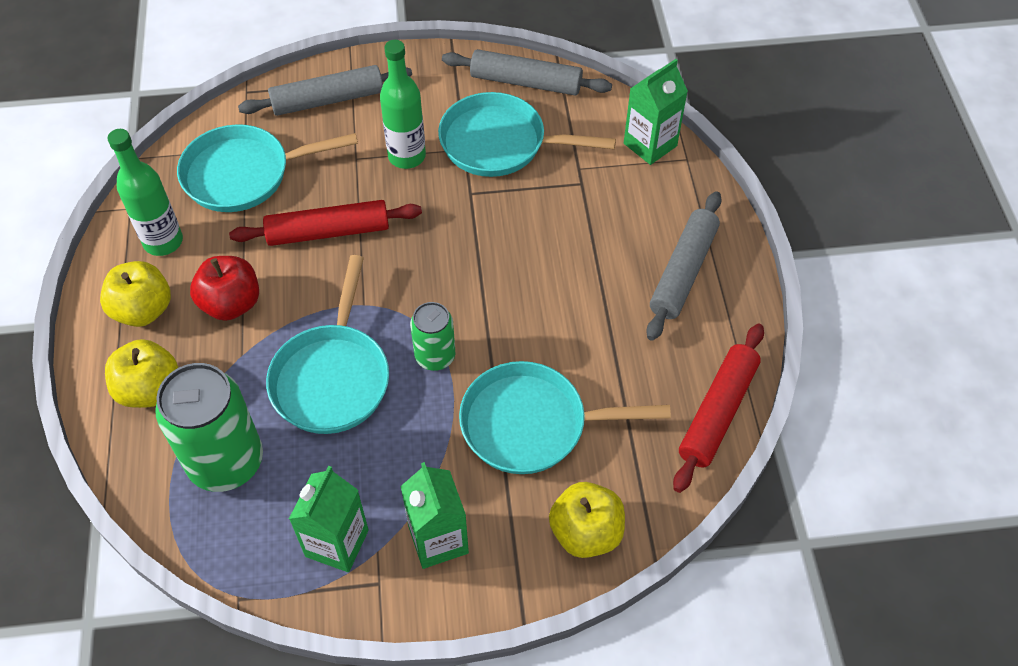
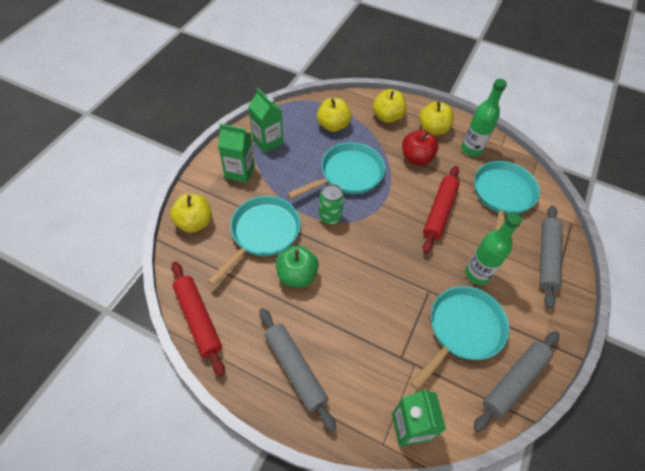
camera: 120 degrees right, 0 degrees up
green can [155,363,263,492] -> yellow apple [317,98,351,132]
turquoise pan [266,255,389,434] -> turquoise pan turned 105 degrees clockwise [287,142,385,199]
none -> green apple [276,246,319,287]

